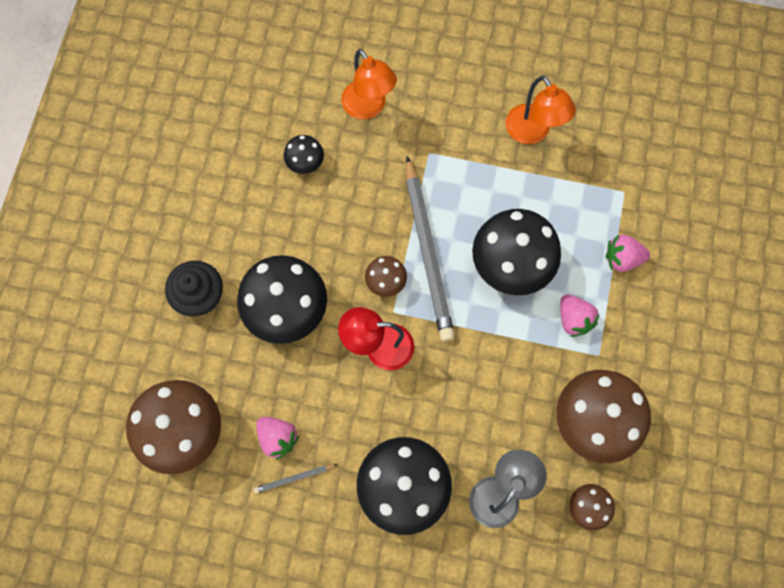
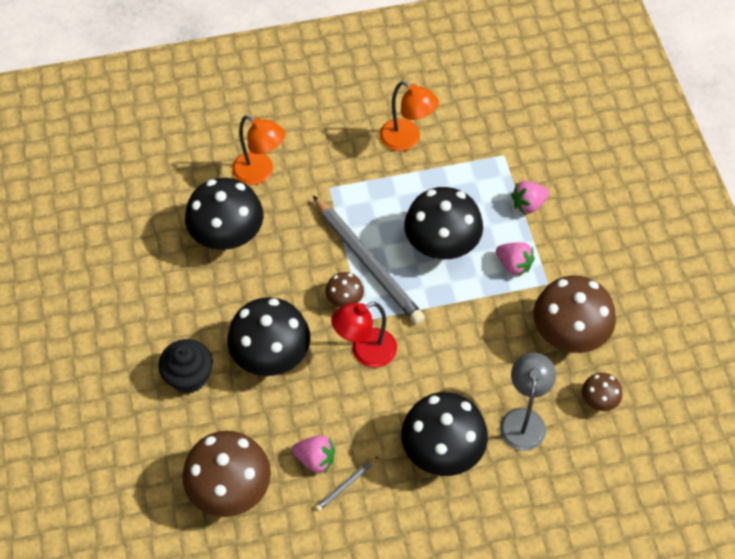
camera: 25 degrees left, 15 degrees down
black mushroom [284,135,324,174] -> black mushroom [185,178,264,250], size x2.07

